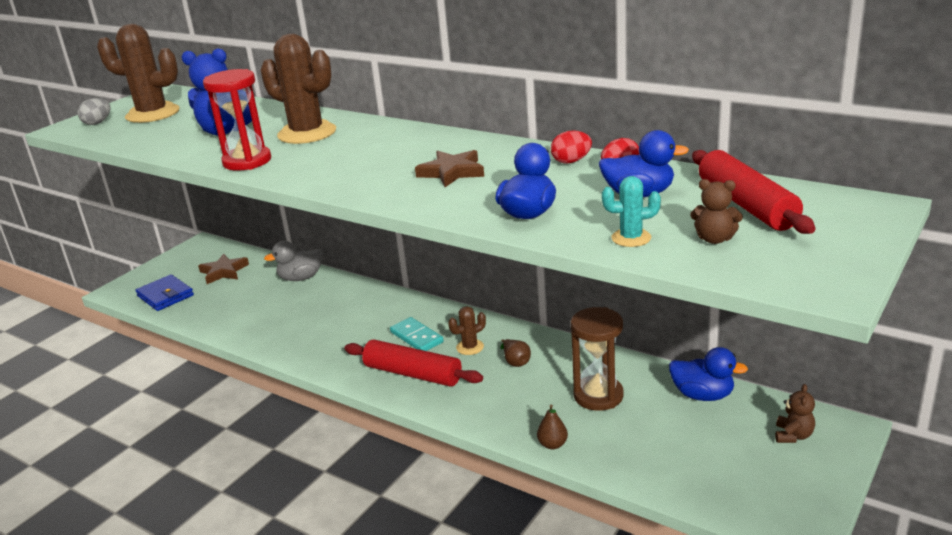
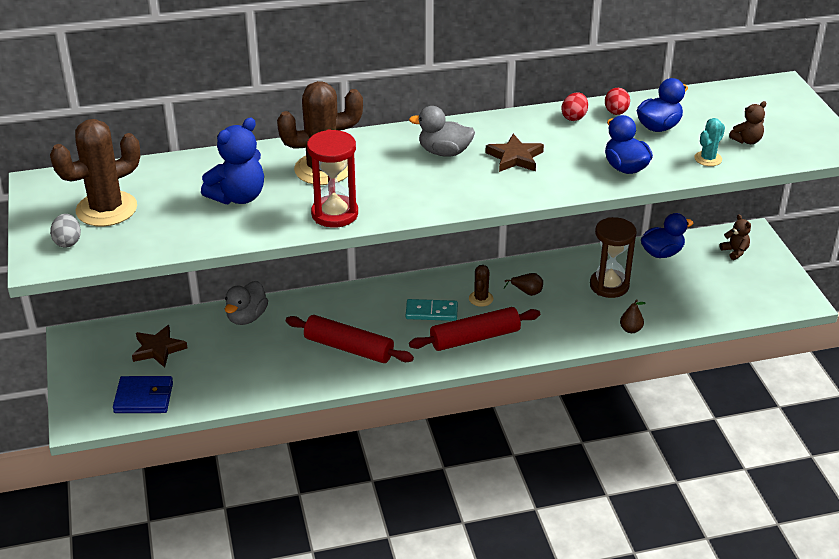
camera: 50 degrees left, 10 degrees up
red rolling pin [692,150,816,234] -> red rolling pin moved to [286,315,414,363]
none -> grey duck [409,106,475,157]

